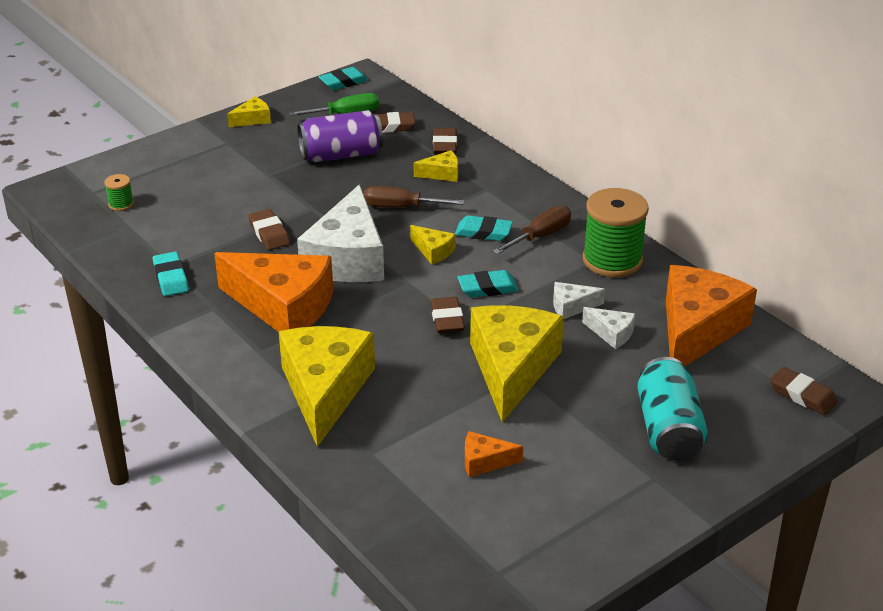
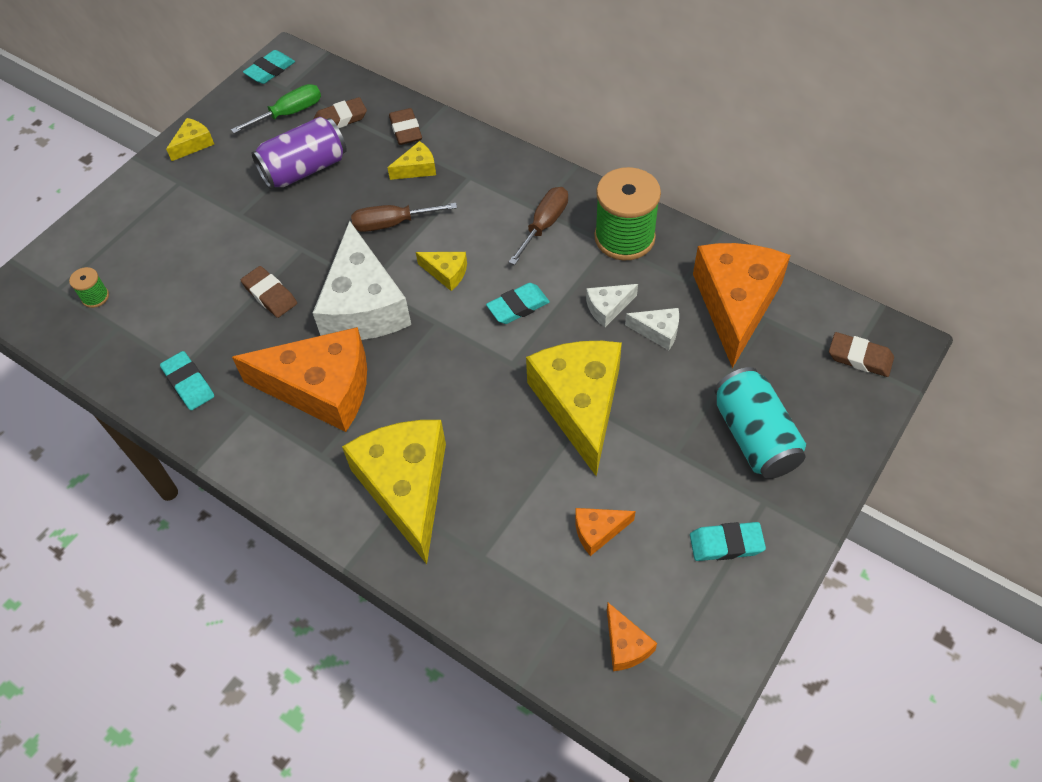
camera: 15 degrees left, 20 degrees up
brown eraser [430,297,465,333] -> none
turquoise eraser [455,215,513,241] -> turquoise eraser moved to [690,522,766,561]
none -> orange cheese [607,603,657,671]

